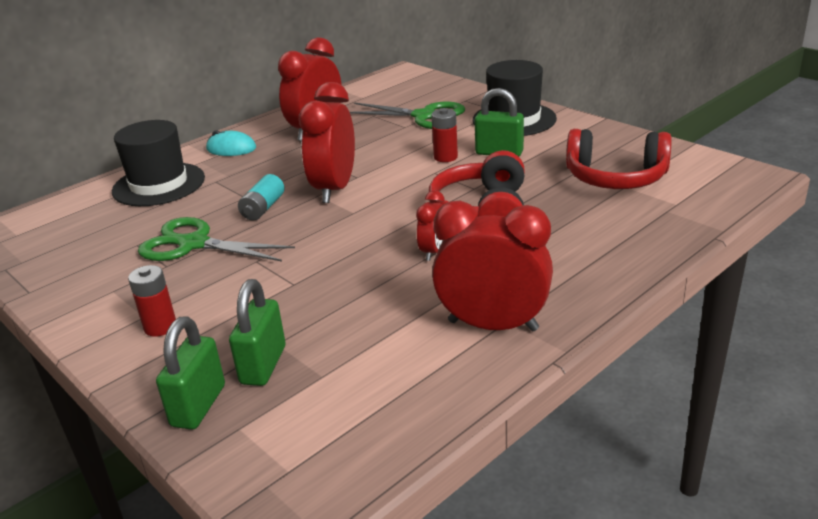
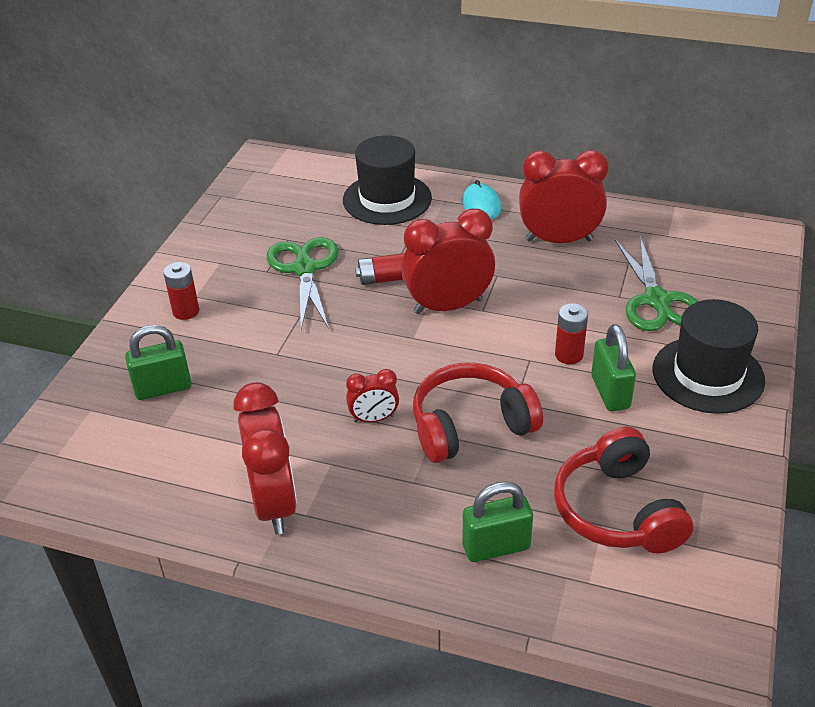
camera: 60 degrees right, 10 degrees up
green padlock [156,316,225,430] -> green padlock moved to [462,481,533,562]
turquoise battery [238,174,284,221] -> red battery [355,253,404,285]

